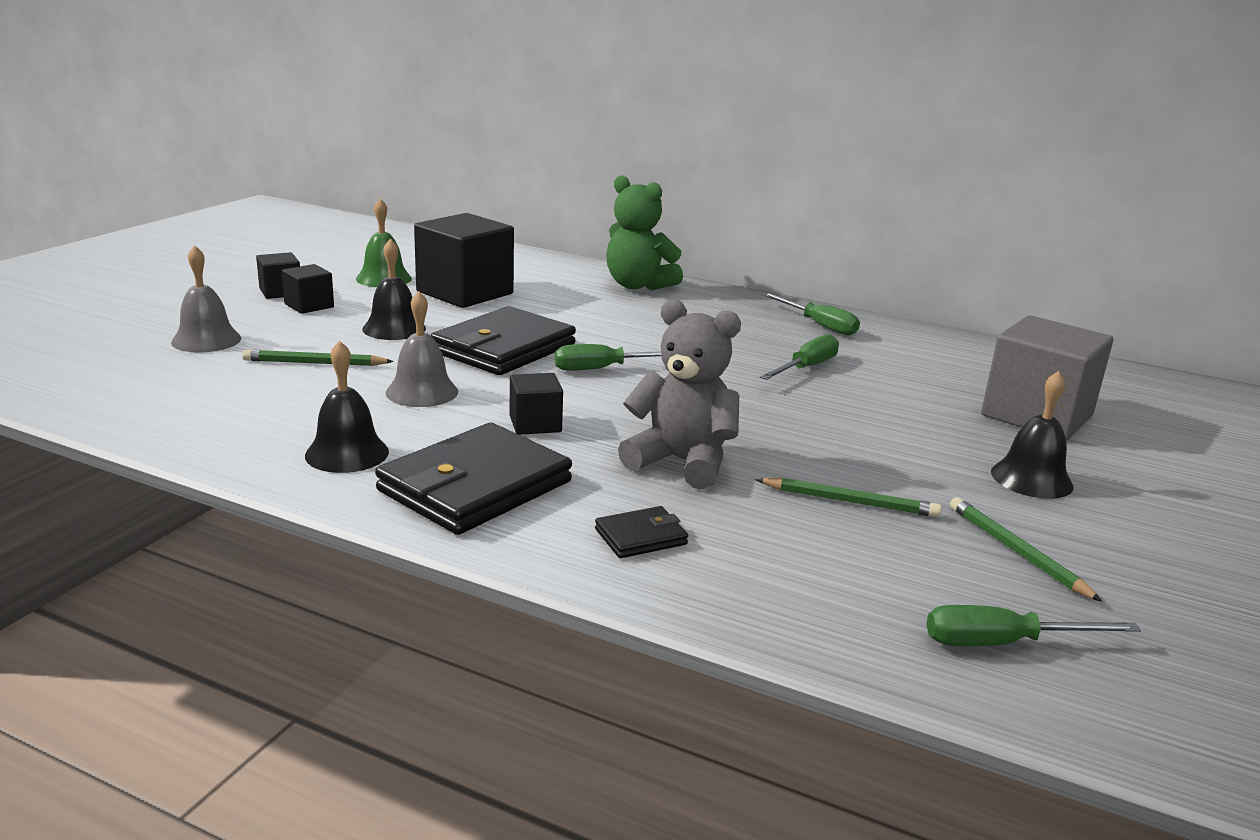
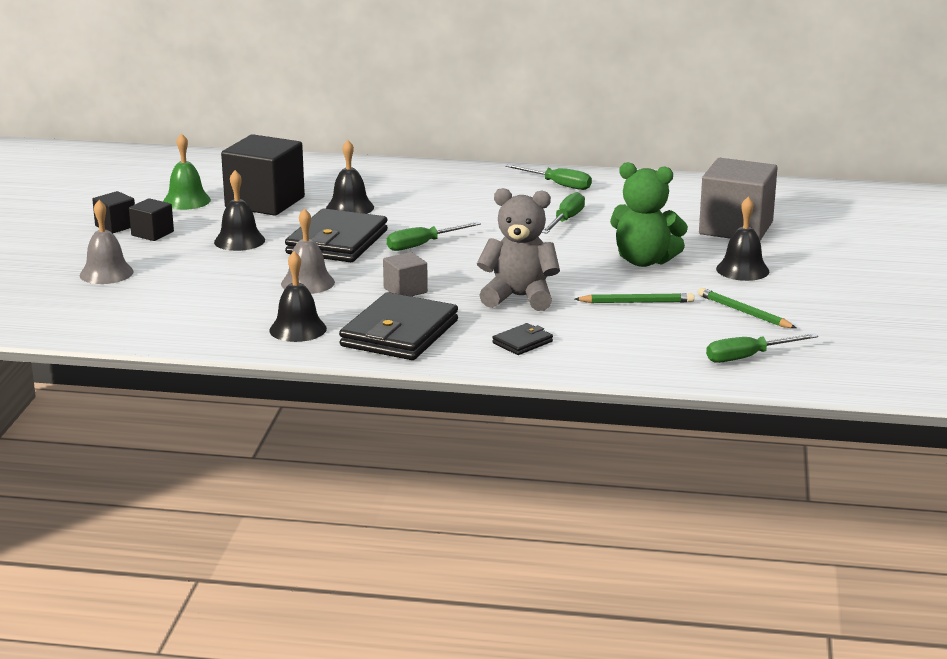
camera: 15 degrees left, 0 degrees up
green pencil [242,350,394,366] -> none
black cube [510,373,563,435] -> grey cube [383,252,428,296]
green teddy bear [606,175,683,291] -> green teddy bear moved to [610,162,688,267]
none -> black bell [326,140,374,214]

